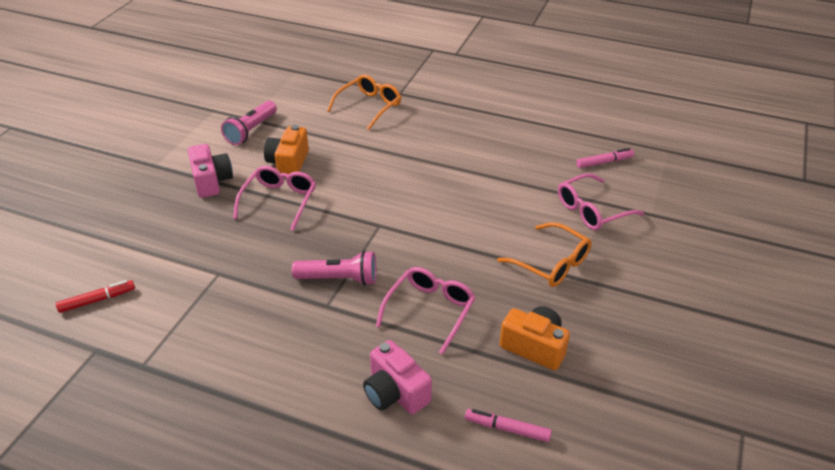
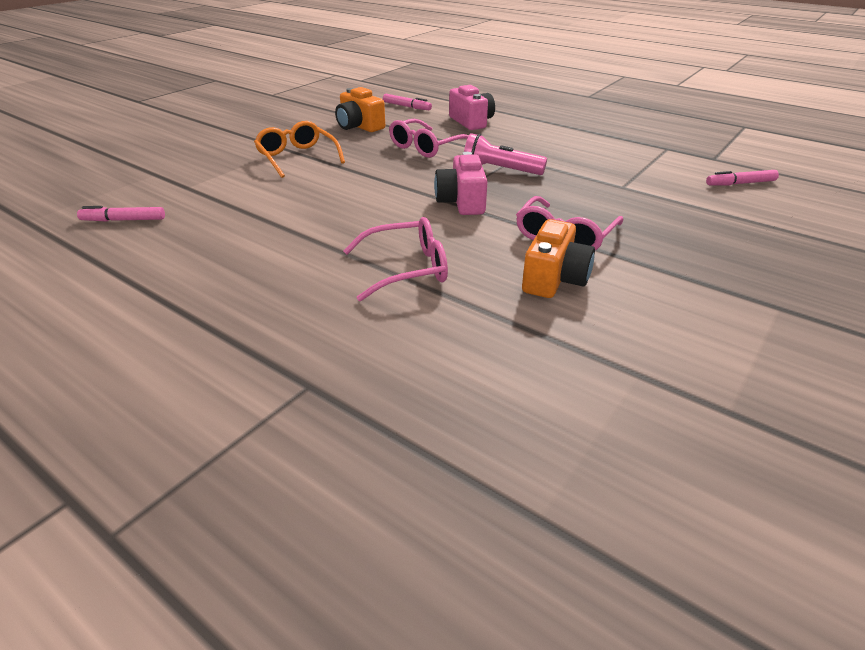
camera: 165 degrees left, 5 degrees down
red marker [56,280,135,313] -> pink marker [706,170,779,185]
pink camera [188,144,233,198] -> pink camera moved to [434,152,488,215]
pink flashlight [221,101,277,145] -> none
orange glasses [327,74,401,130] -> none
pink glasses [558,173,644,230] -> pink glasses moved to [343,217,448,302]

